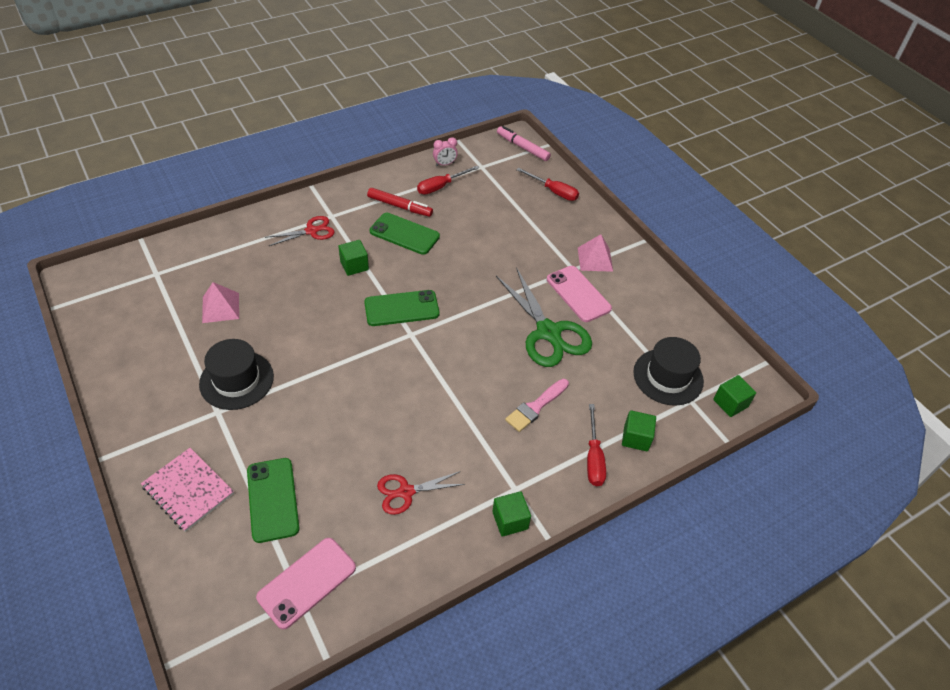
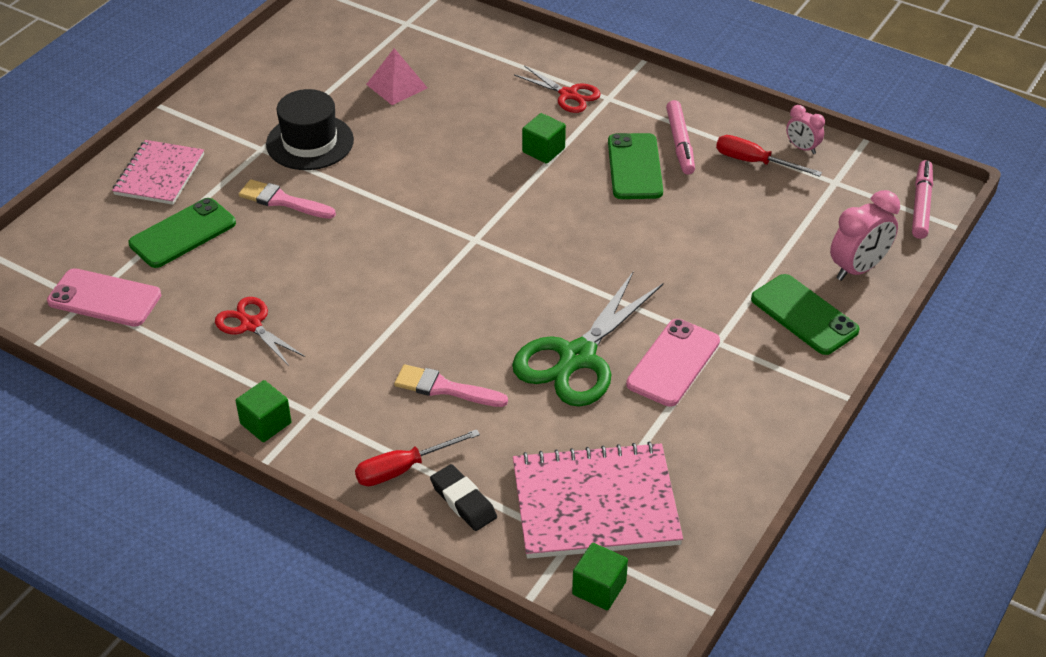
camera: 65 degrees right, 5 degrees down
green phone [364,290,439,326] -> green phone moved to [751,274,860,355]
red marker [367,188,433,217] -> pink marker [666,100,695,175]
red screwdriver [516,168,579,201] -> pink clock [830,190,900,281]
pink pyramid [578,234,613,272] -> none
green cube [622,410,656,451] -> black eraser [430,464,497,531]
black hat [633,337,704,406] -> pink notebook [513,442,683,559]
none -> pink brush [239,179,336,219]

